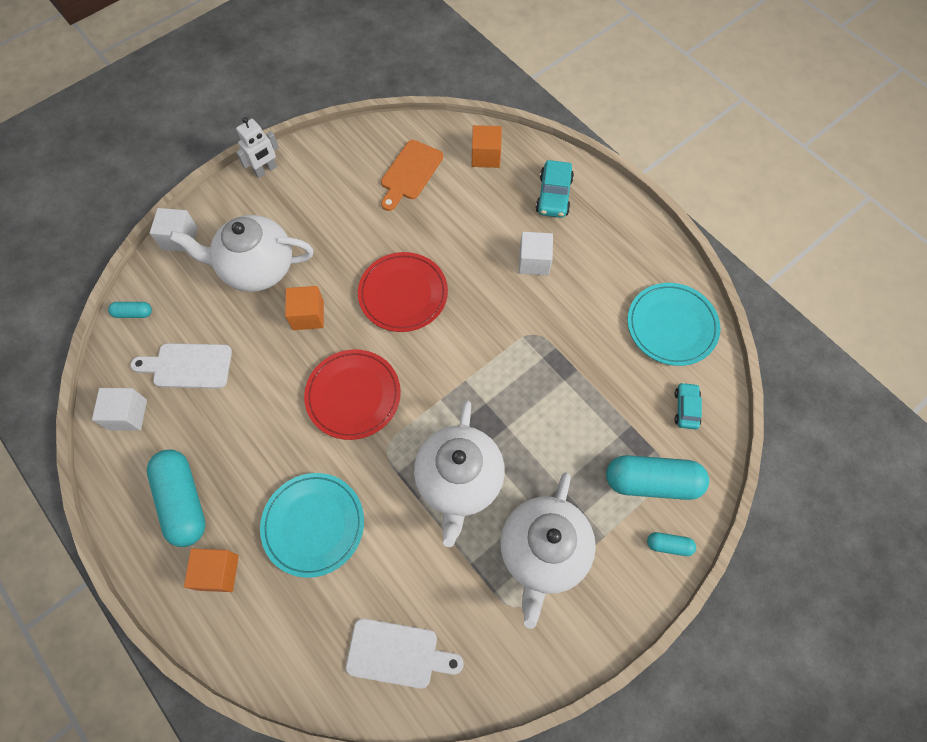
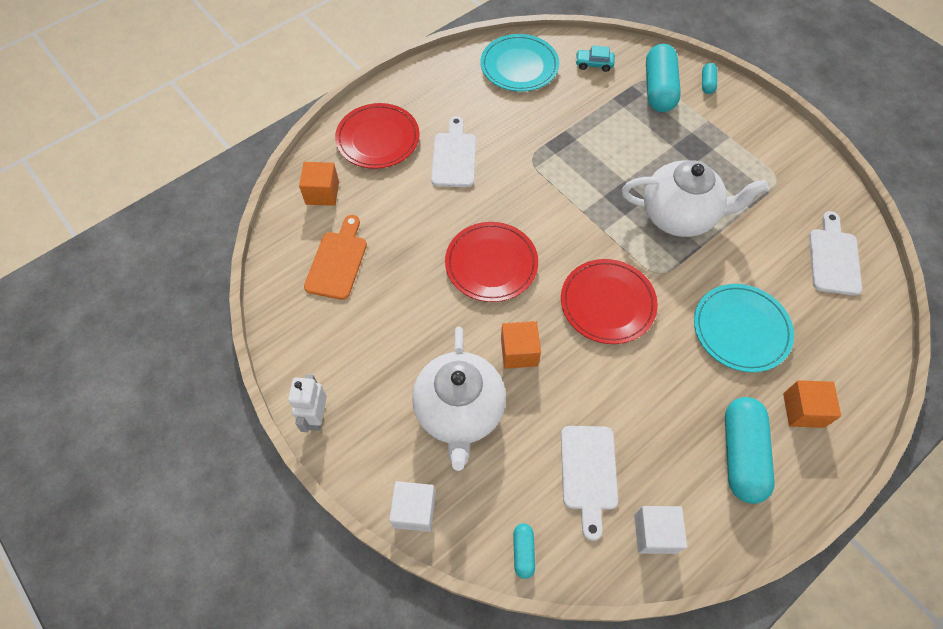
camera: 90 degrees left, 5 degrees down
turquoise capsule [147,450,206,547] -> turquoise capsule turned 60 degrees counterclockwise [725,397,775,504]
white robot [236,117,279,178] -> white robot turned 135 degrees counterclockwise [288,374,327,432]
orange cutting board [381,140,443,211] -> orange cutting board turned 105 degrees counterclockwise [304,215,367,300]
white teapot [500,472,596,629] -> none
white cube [519,232,553,275] -> white cutting board [431,116,476,187]
turquoise car [536,160,574,218] -> red plate [335,103,420,169]

